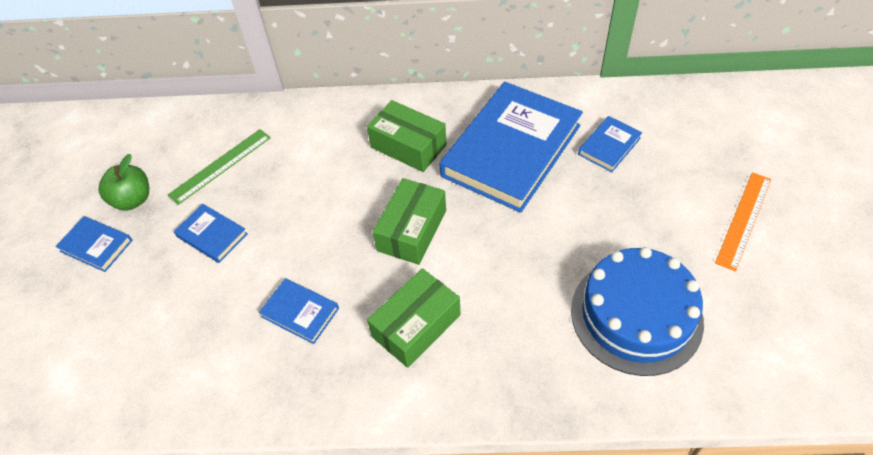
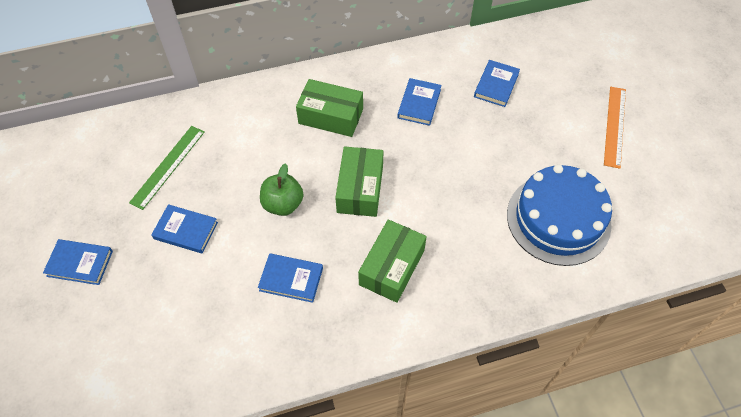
camera: 20 degrees left, 5 degrees up
green apple [99,154,149,211] -> green apple moved to [260,163,304,216]
blue book [439,82,583,213] -> blue book [397,78,442,126], size x0.43

